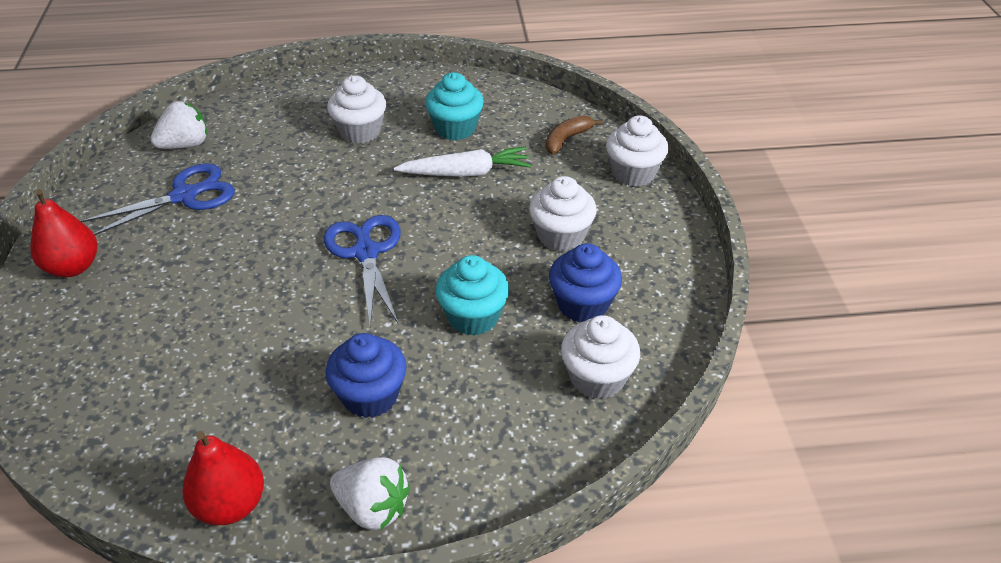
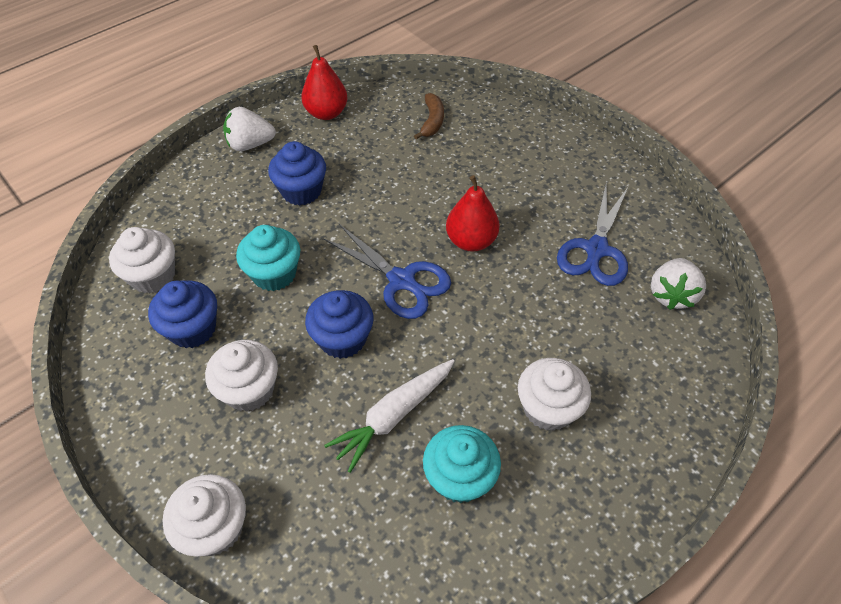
camera: 145 degrees right, 10 degrees up
red pear [30,189,97,277] -> red pear moved to [446,175,500,252]
brown banana [545,115,603,155] -> brown banana moved to [414,93,444,139]
none -> blue cupcake [305,290,373,359]

